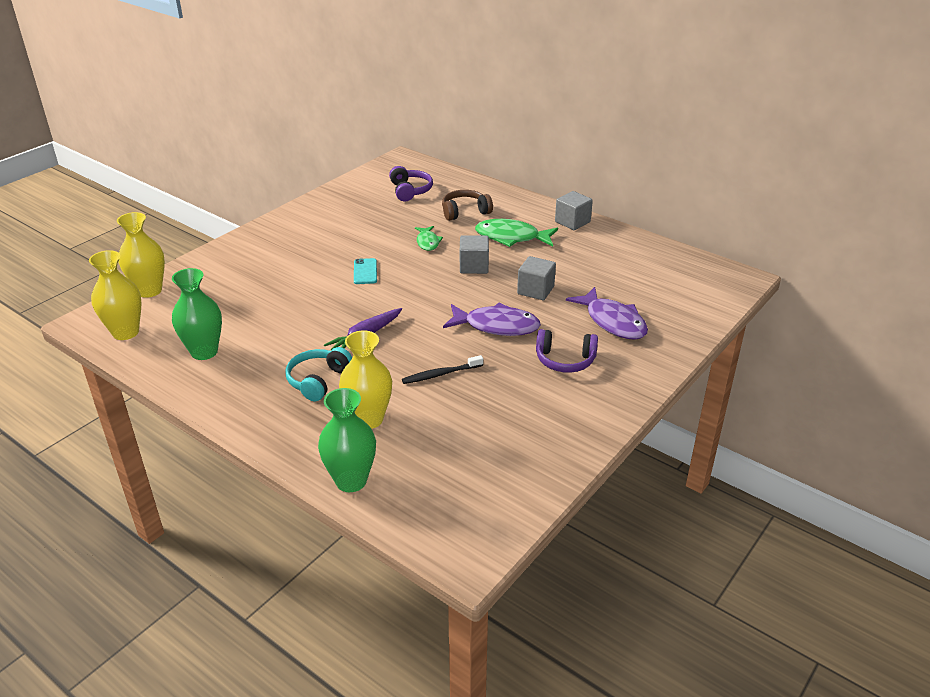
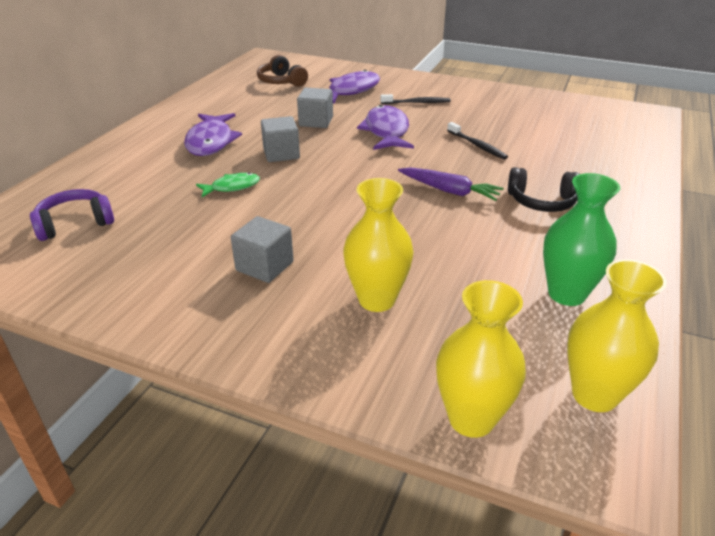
camera: 105 degrees left, 0 degrees up
turquoise headphones [285,347,352,401] -> black headphones [508,167,579,212]
green vase [318,388,376,492] -> none
yellow vase [339,330,392,429] -> yellow vase moved to [343,178,414,312]
turquoise phone [354,258,377,284] -> none
brown headphones [442,190,493,221] -> brown headphones moved to [257,55,308,87]
green fish [475,219,558,247] -> purple fish [184,113,242,156]
purple headphones [536,329,598,373] -> black toothbrush [380,94,451,104]
grey cube [555,191,593,230] -> grey cube moved to [231,216,294,283]

